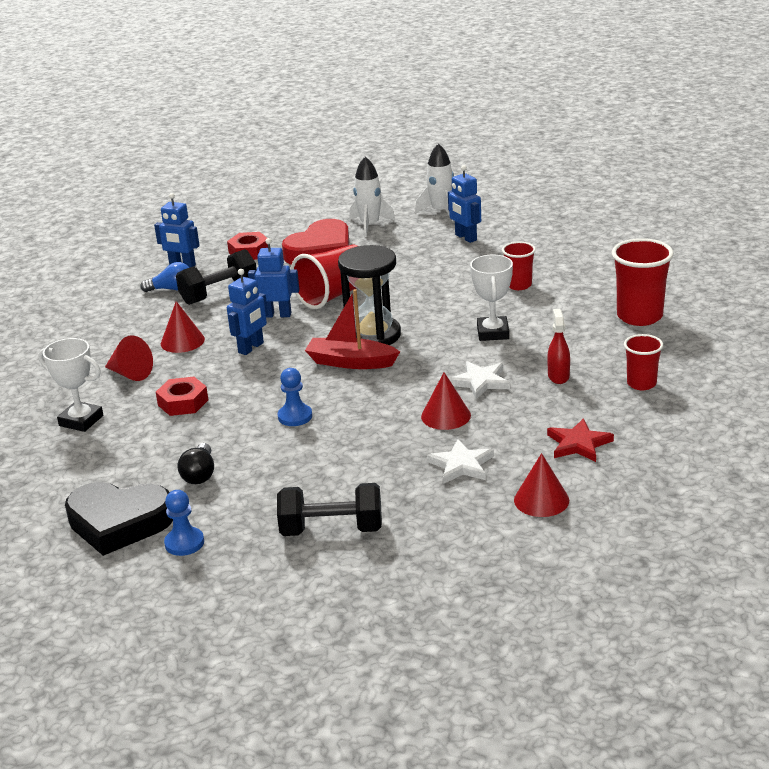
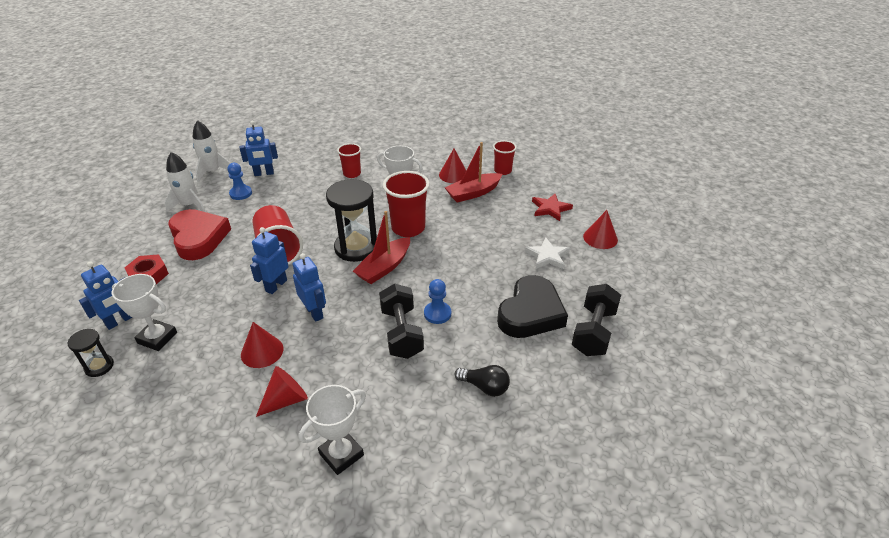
camera: 70 degrees left, 10 degrees up
black heart [65,482,173,556] -> black heart moved to [497,275,568,338]
blue light bulb [140,262,189,292] -> white trophy [112,274,177,351]
red nut [156,377,208,416] -> none
blue pawn [164,490,204,556] -> blue pawn moved to [227,163,252,200]
black dumbbell [176,249,257,305] -> black dumbbell moved to [379,283,424,359]
red cone [421,372,471,430] -> red cone moved to [439,149,466,183]
white star [449,361,510,399] -> none
red spray bottle [547,309,570,384] -> red boat [445,142,503,203]
red cup [612,238,674,326] -> red cup moved to [383,171,430,237]
none -> black hourglass [68,329,114,377]

